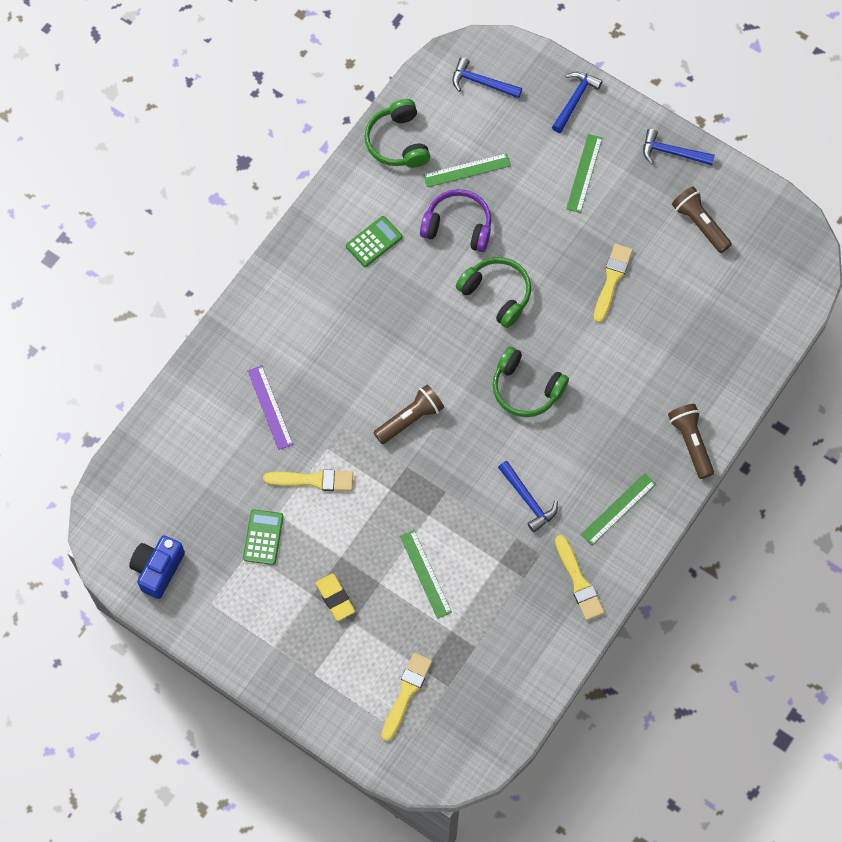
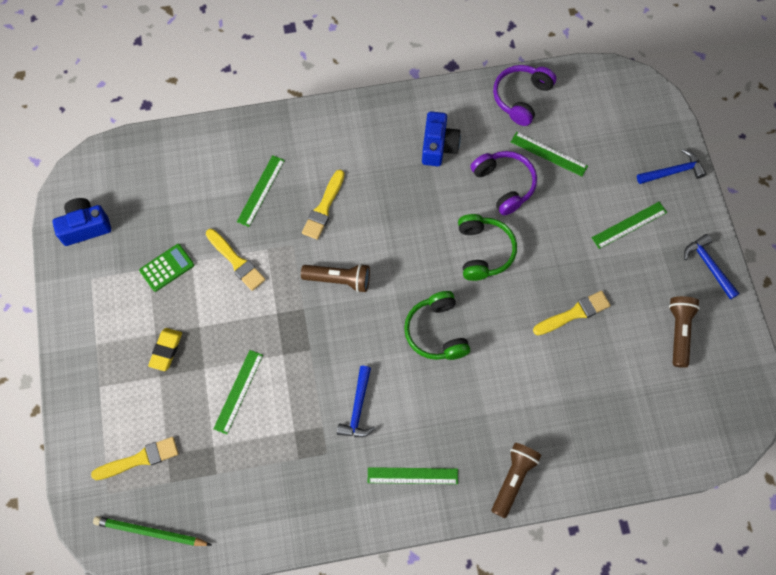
camera: 45 degrees right, 0 degrees up
purple ruler [248,365,293,450] -> green ruler [237,155,285,227]
green calculator [346,216,403,267] -> blue camera [422,111,461,166]
green headphones [364,99,430,168] -> purple headphones [493,65,556,126]
blue hammer [452,57,522,98] -> none
yellow brush [555,535,604,620] -> yellow brush moved to [302,170,345,240]
none -> green pencil [93,516,211,546]

